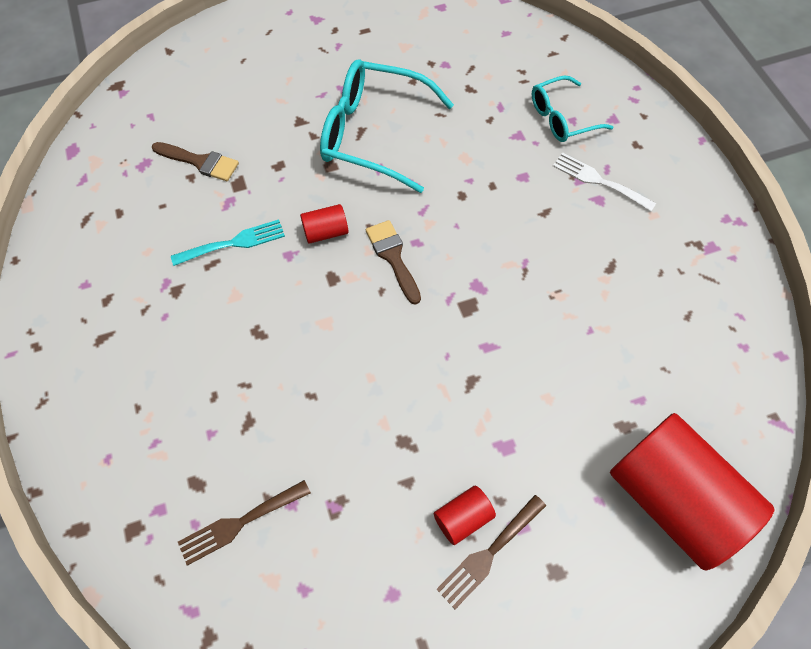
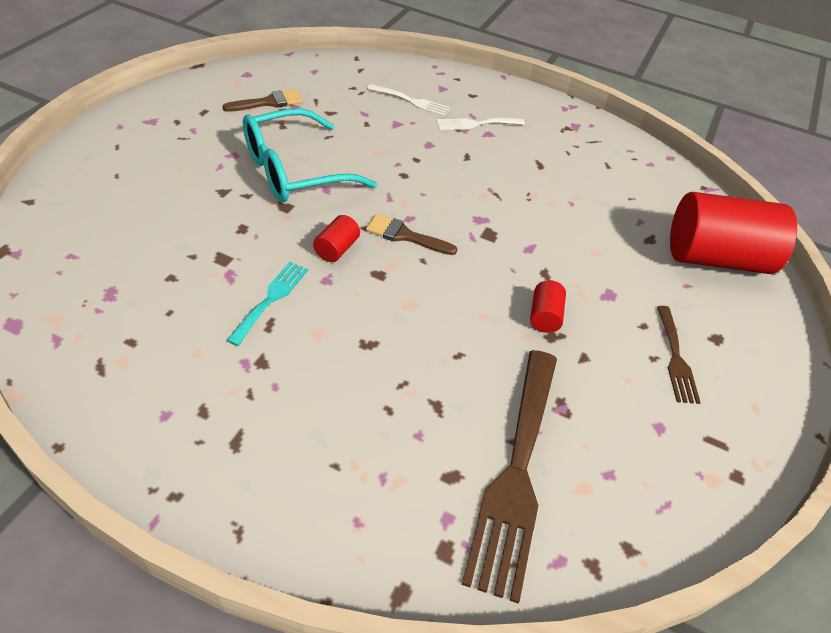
camera: 50 degrees left, 15 degrees down
brown brush [152,142,239,181] -> brown brush moved to [223,89,302,112]
brown fork [178,480,311,566] -> brown fork [462,350,557,604], size x1.98
red cylinder [434,486,496,545] -> red cylinder moved to [530,280,566,333]
turquoise glasses [532,76,613,142] -> white fork [367,84,451,117]

